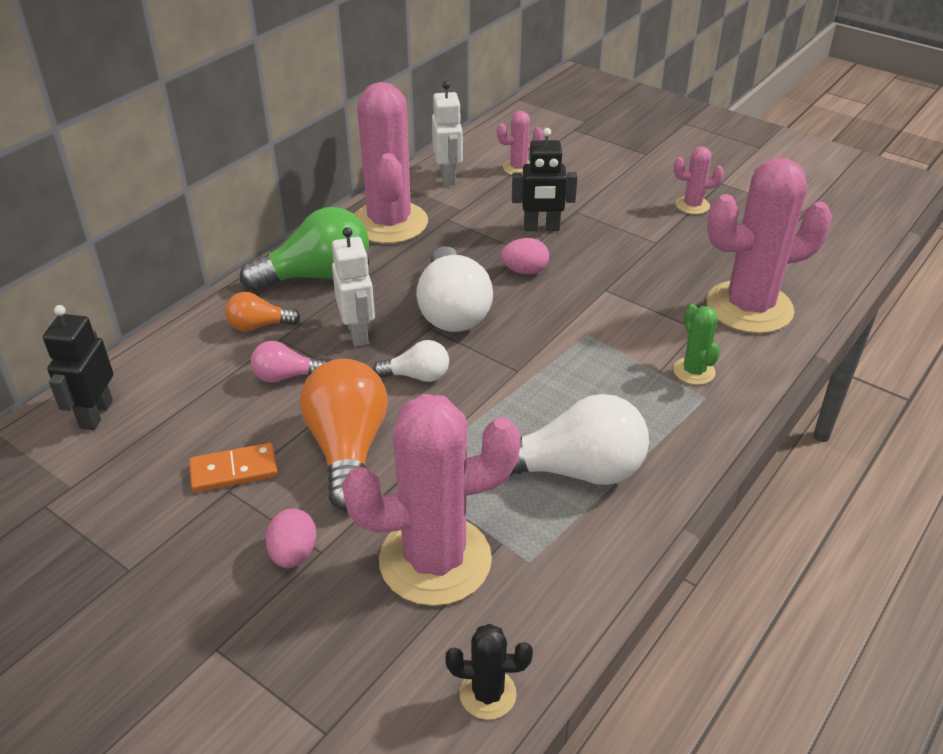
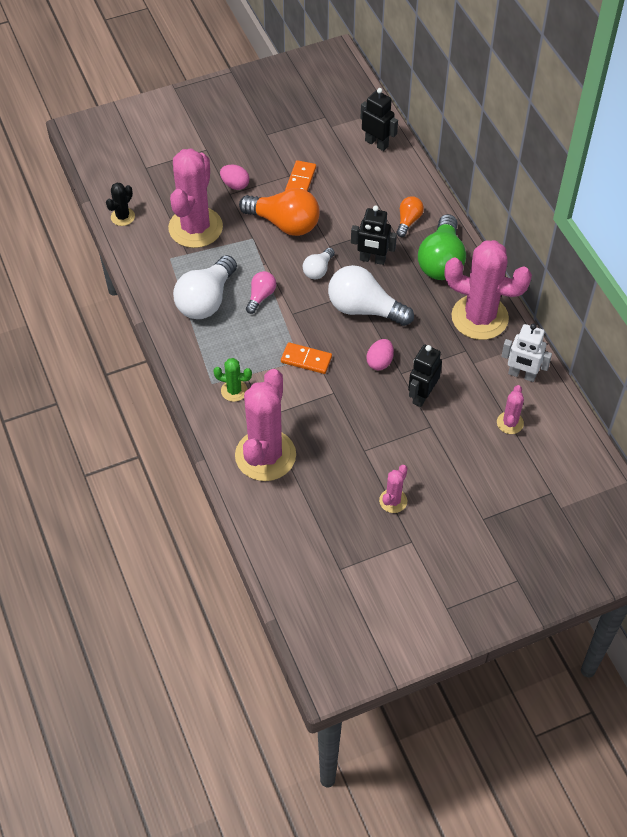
camera: 120 degrees right, 15 degrees up
pink light bulb [251,341,327,383] -> pink light bulb moved to [246,271,276,314]
white robot [332,227,375,347] -> black robot [351,206,397,265]
none -> orange domino [281,342,332,374]

